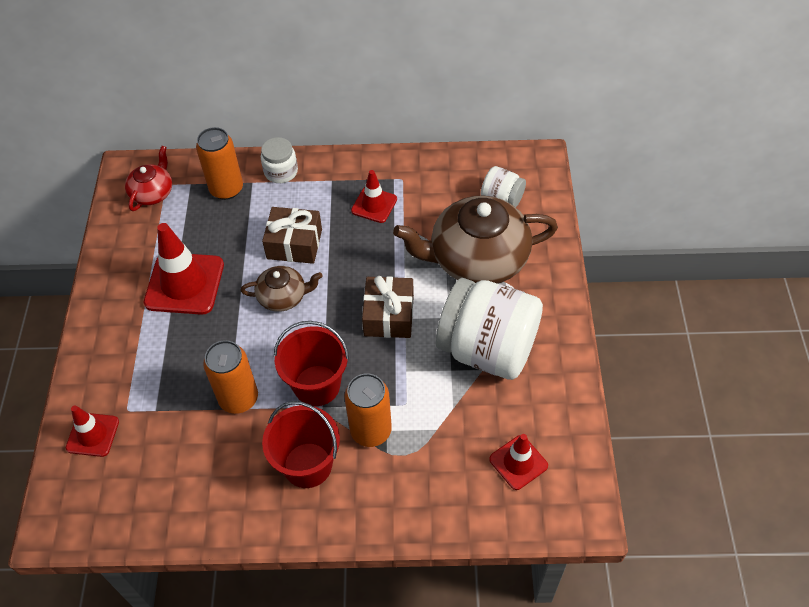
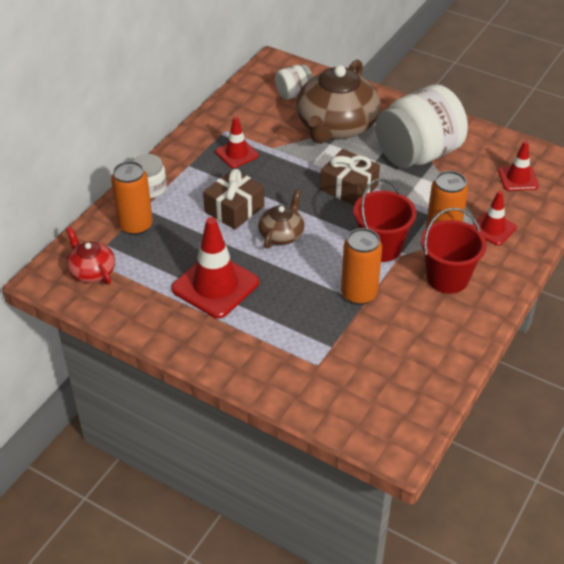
camera: 60 degrees left, 10 degrees down
red traffic cone [66,405,119,457] -> red traffic cone moved to [472,191,517,245]

